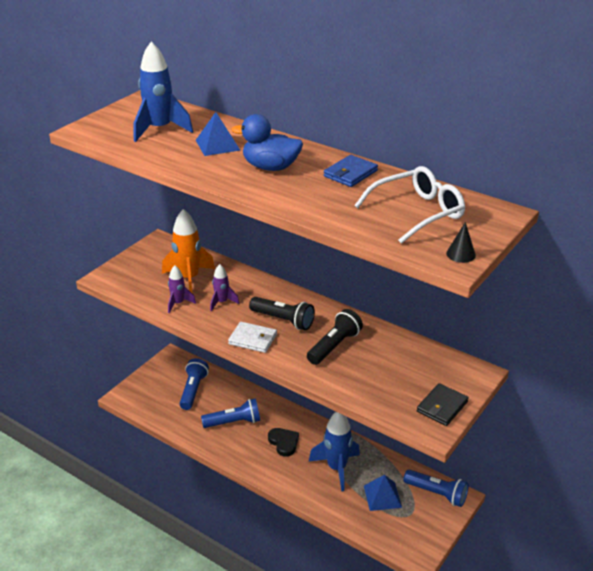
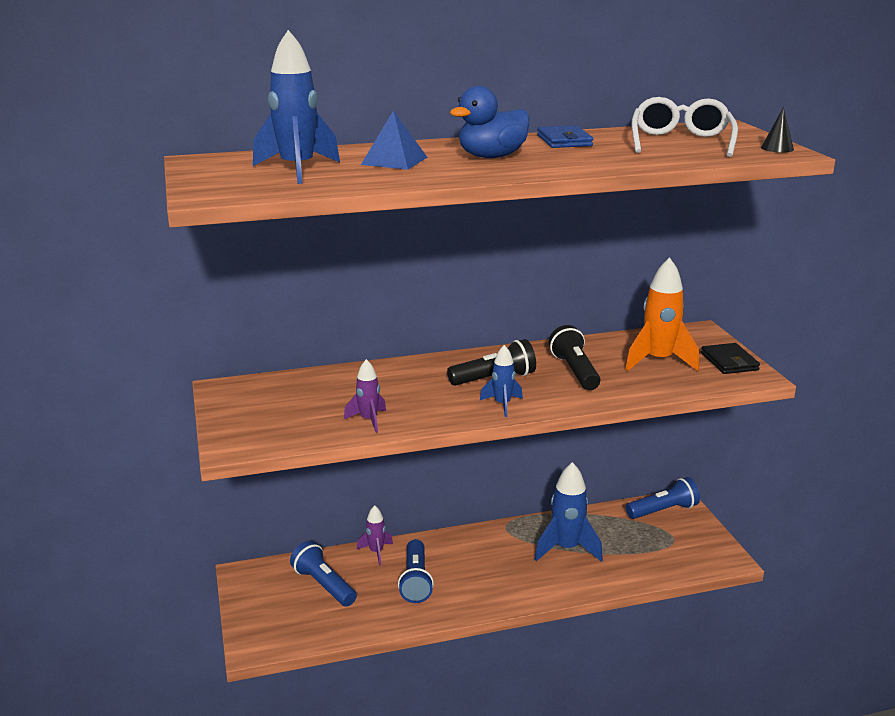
camera: 50 degrees left, 10 degrees down
orange rocket [162,209,215,294] -> orange rocket moved to [625,257,699,371]
blue flashlight [201,398,260,428] -> blue flashlight turned 150 degrees clockwise [398,539,434,603]
purple rocket [210,264,239,311] -> purple rocket moved to [357,505,393,565]
white wallet [228,322,277,353] -> blue rocket [480,345,523,417]
black heart [268,428,299,457] -> none
blue pyramid [364,475,402,511] -> none

